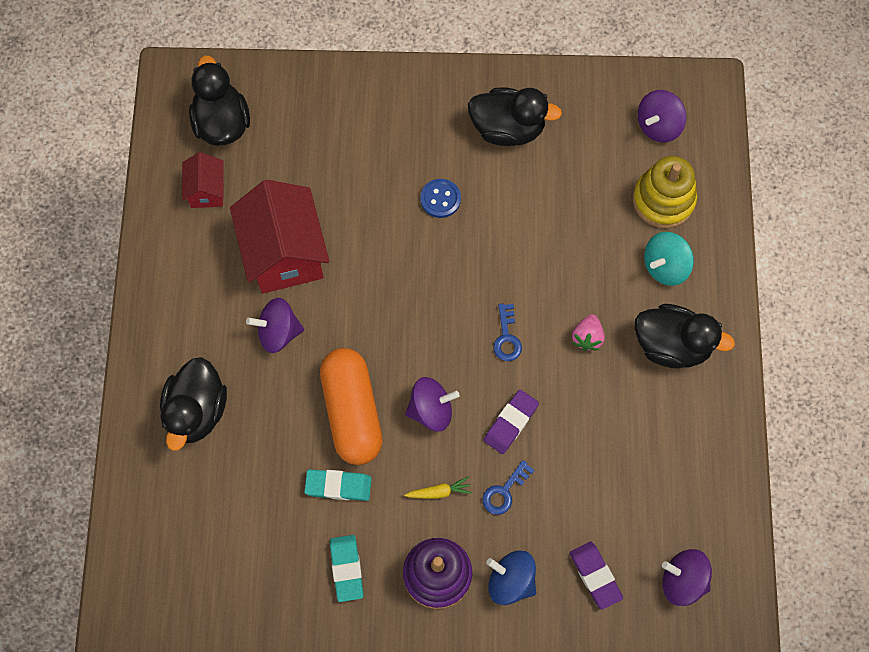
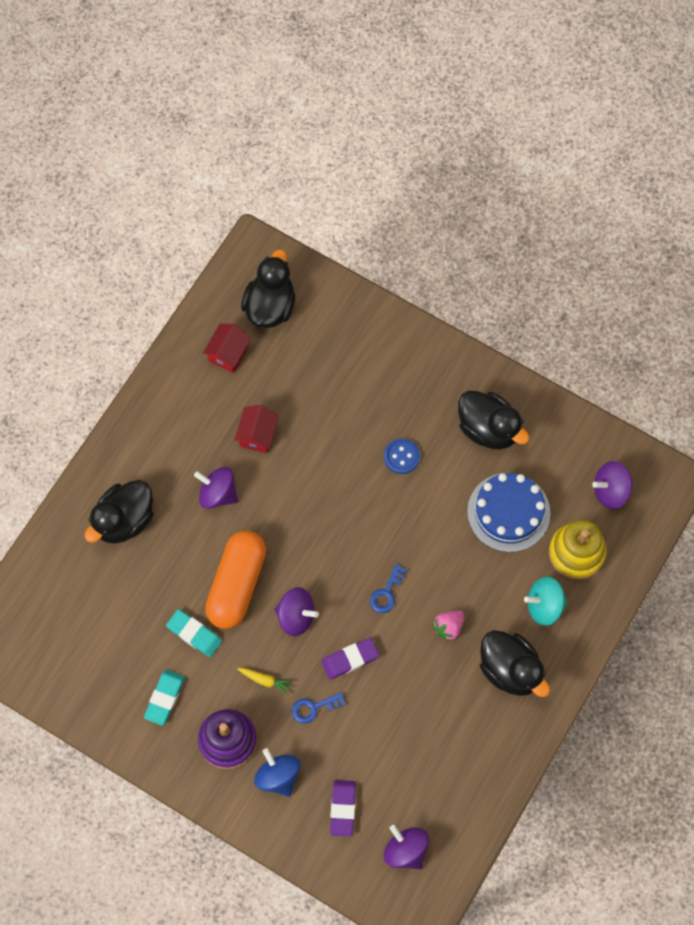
camera: 30 degrees right, 0 degrees up
red house [230,180,329,294] -> red house [235,405,279,453], size x0.51
none -> blue cake [467,473,550,552]

